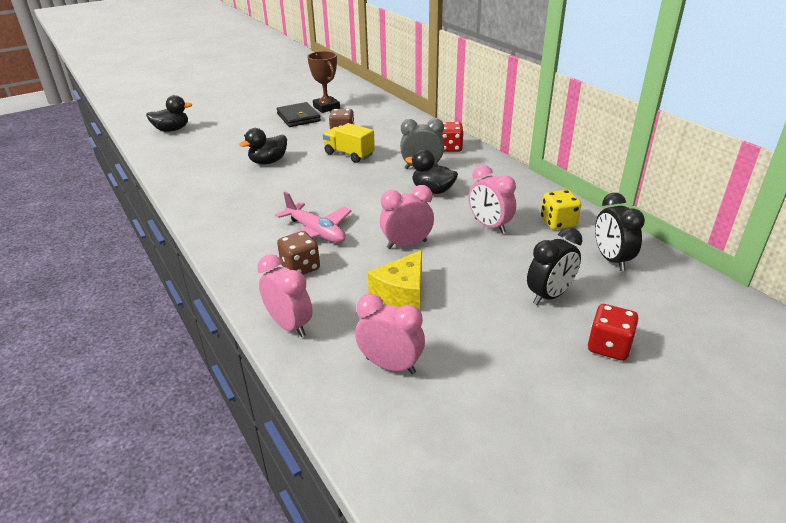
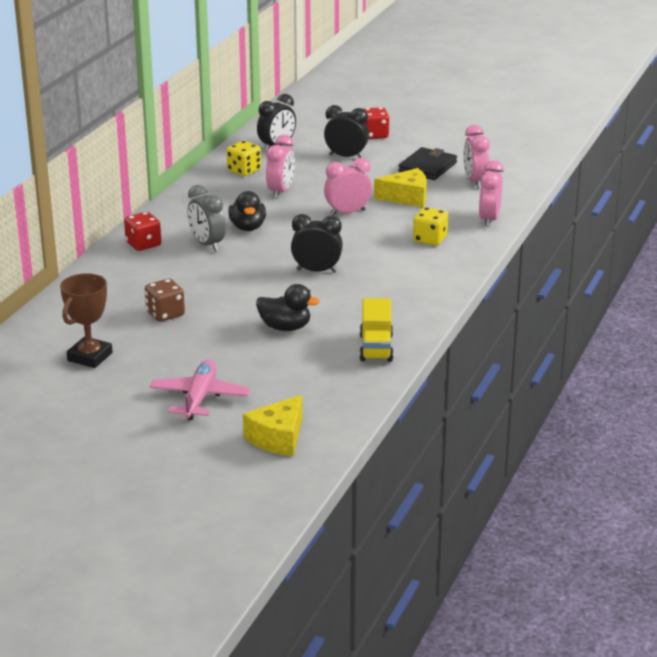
camera: 125 degrees left, 5 degrees down
black duck [146,95,193,132] -> yellow cheese [243,395,303,456]
pink plane [275,192,352,243] -> pink plane moved to [150,359,250,420]
black wallet [276,102,321,127] -> black wallet moved to [398,147,457,180]
brown dice [277,231,320,275] -> yellow dice [413,207,448,246]
yellow truck [323,123,375,163] -> yellow truck moved to [359,298,394,362]
pink clock [380,185,434,249] -> pink clock turned 120 degrees clockwise [324,158,372,216]
none -> black clock [291,214,343,273]

